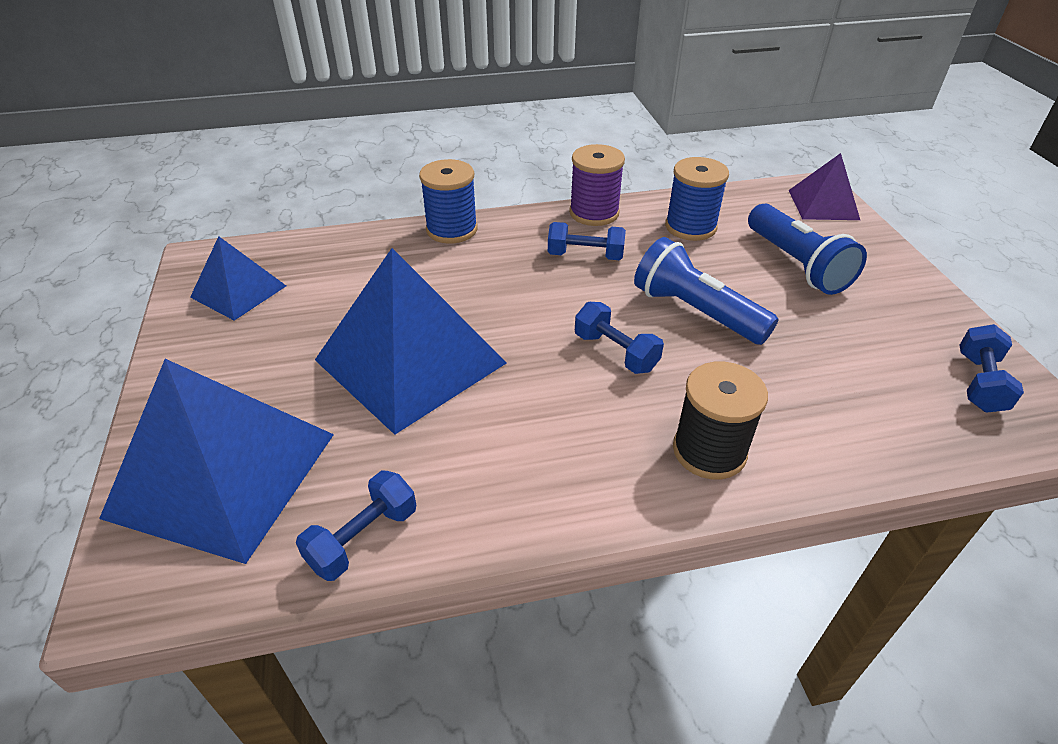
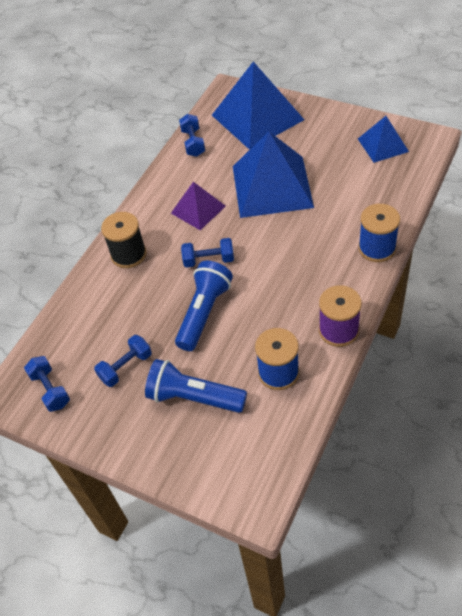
camera: 135 degrees right, 10 degrees up
blue dumbbell [548,222,626,260] -> blue dumbbell moved to [94,335,152,387]
blue flashlight [634,237,778,345] -> blue flashlight turned 60 degrees counterclockwise [175,261,233,351]
purple pyramid [789,153,860,220] -> purple pyramid moved to [171,182,226,230]

